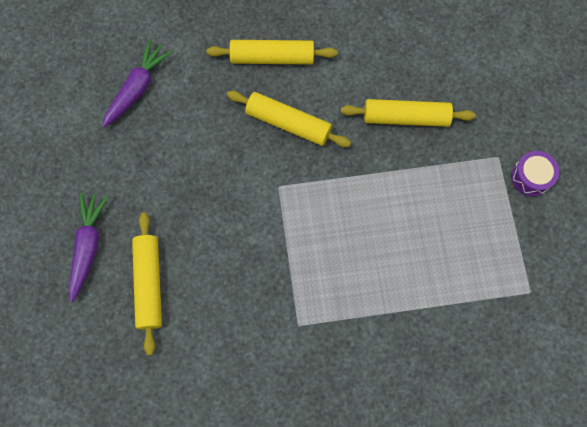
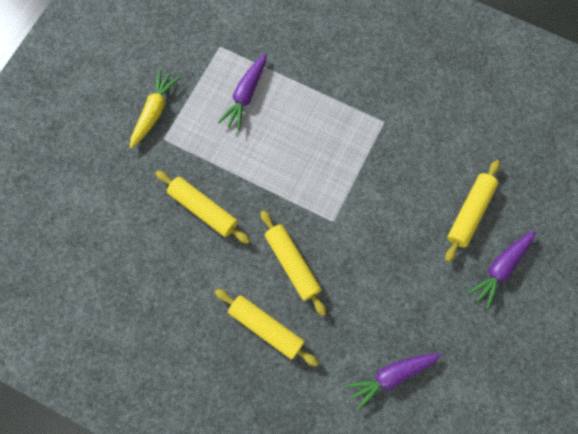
camera: 145 degrees left, 0 degrees up
purple drum [511,151,559,196] -> yellow carrot [130,69,181,149]
none -> purple carrot [218,53,267,131]

